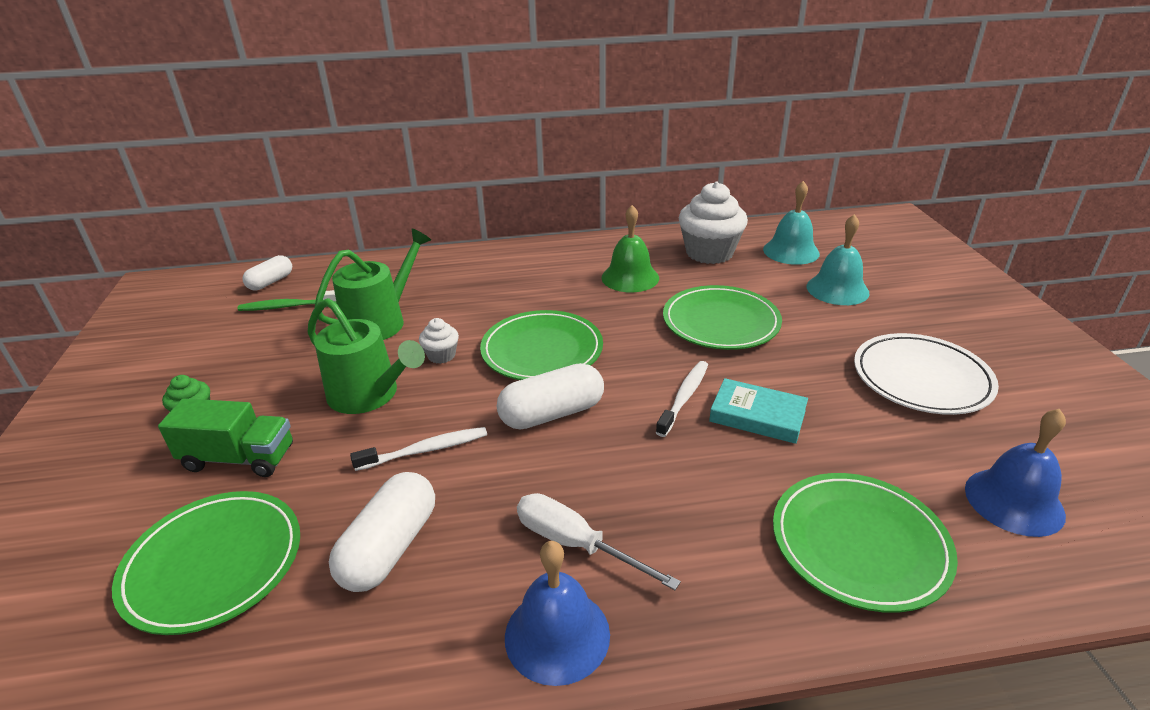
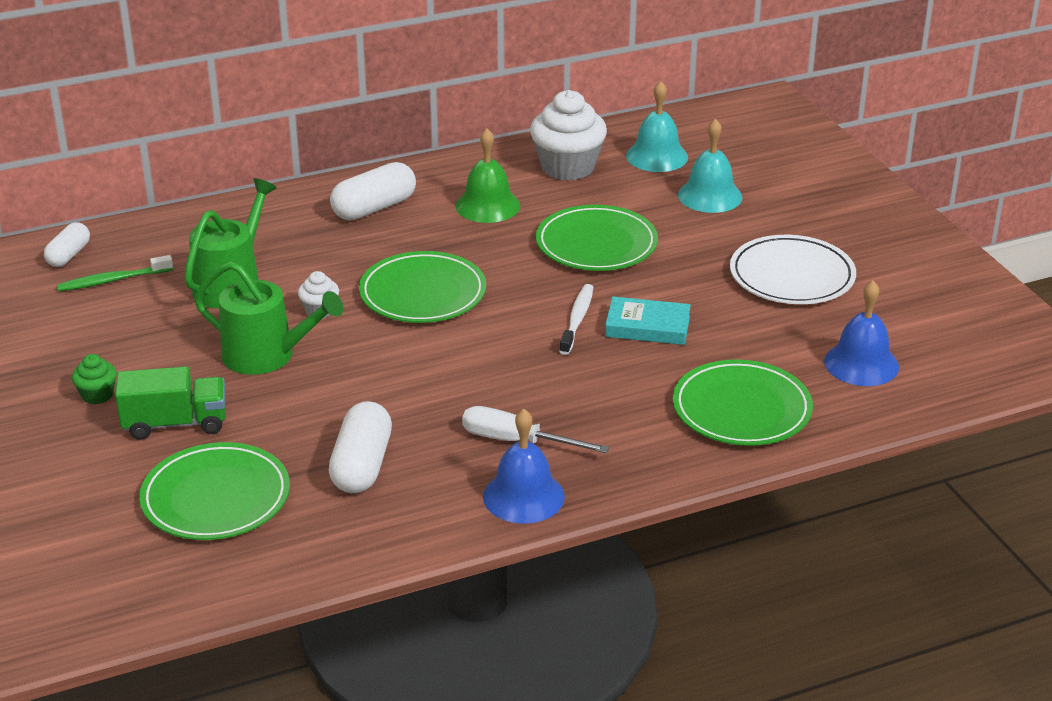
camera: 15 degrees left, 0 degrees up
white toothbrush [350,427,487,471] -> none
white capsule [497,363,604,429] -> white capsule moved to [330,162,416,220]

